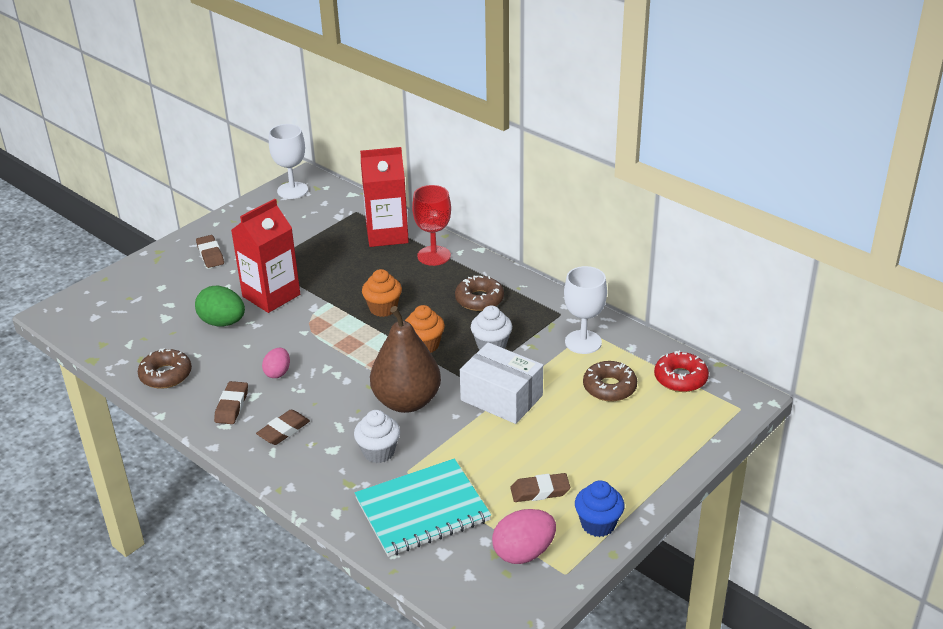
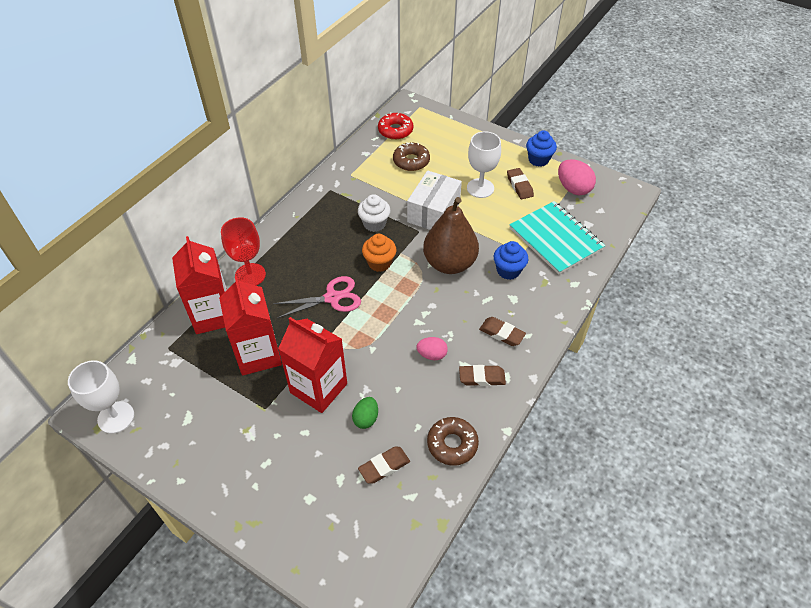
camera: 100 degrees left, 15 degrees up
green egg [195,286,245,327] -> green egg [352,397,378,429], size x0.62
brown eraser [196,235,224,268] -> brown eraser moved to [358,446,410,484]
white cupcake [354,410,400,463] -> blue cupcake [494,241,528,280]
orange cupcake [362,269,402,317] -> pink scissors [273,276,361,318]
brown donut [455,275,504,311] -> none
white goblet [564,266,607,354] -> white goblet moved to [467,131,501,198]
none -> red carton [219,276,282,376]

